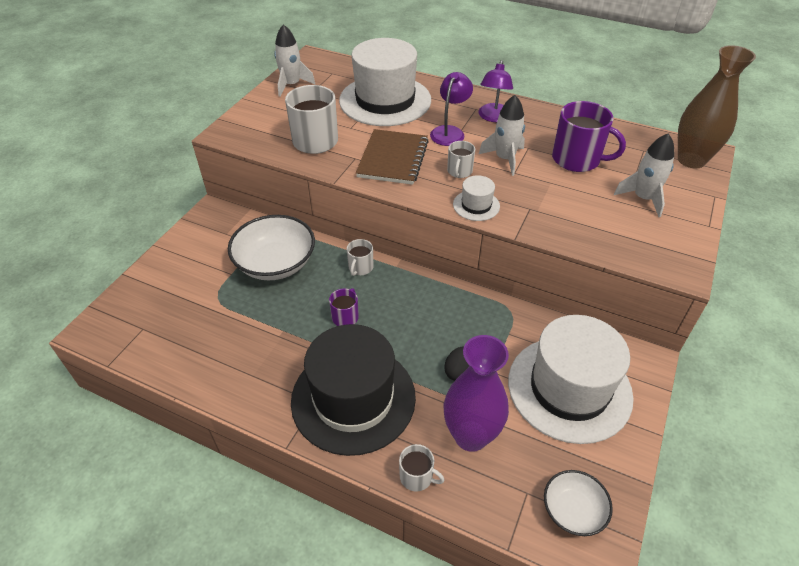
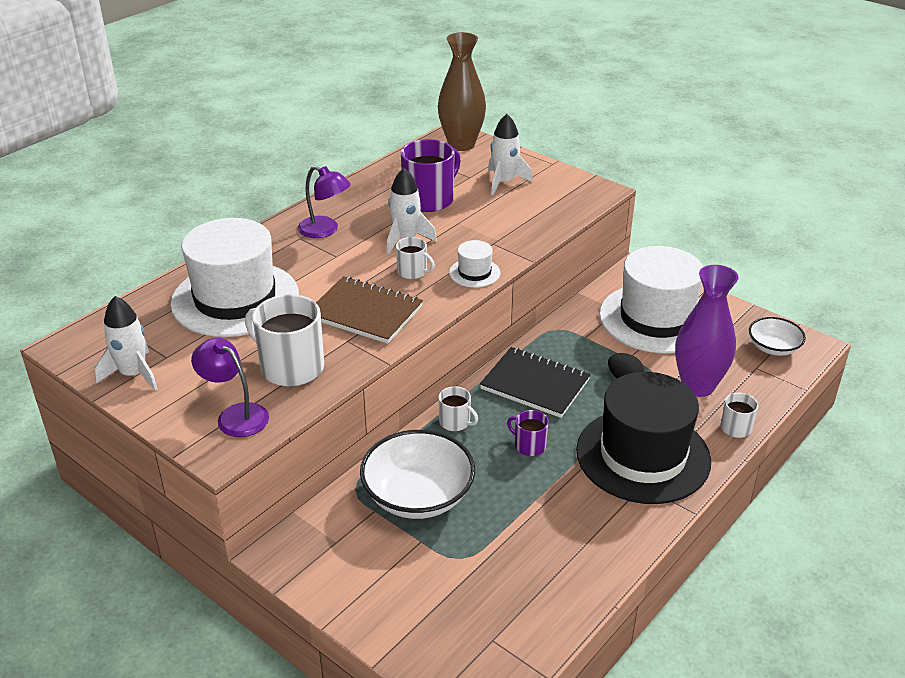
camera: 75 degrees left, 10 degrees down
purple lamp [430,72,473,146] -> purple lamp moved to [191,338,269,437]
none -> black notebook [480,347,591,418]

